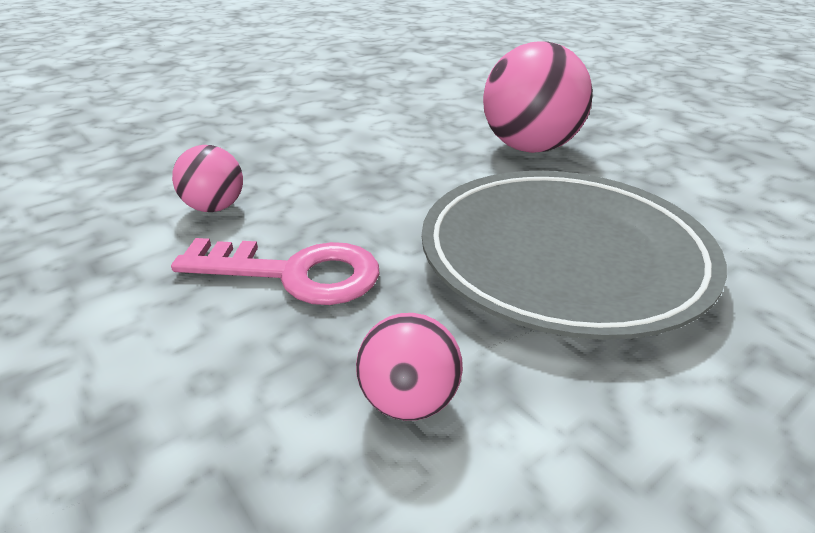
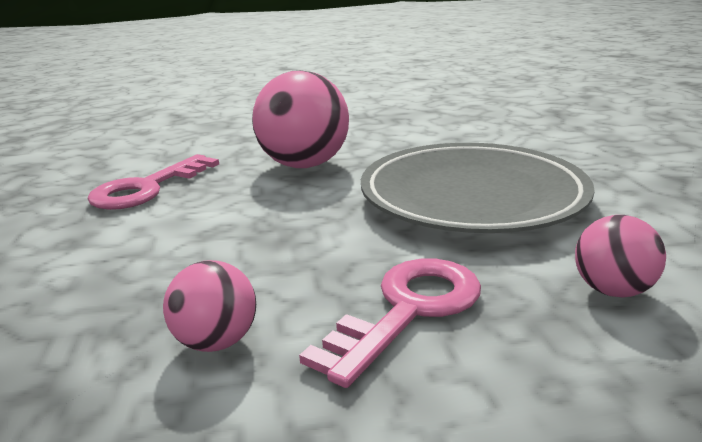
camera: 60 degrees left, 10 degrees down
none -> pink key [87,154,219,210]

